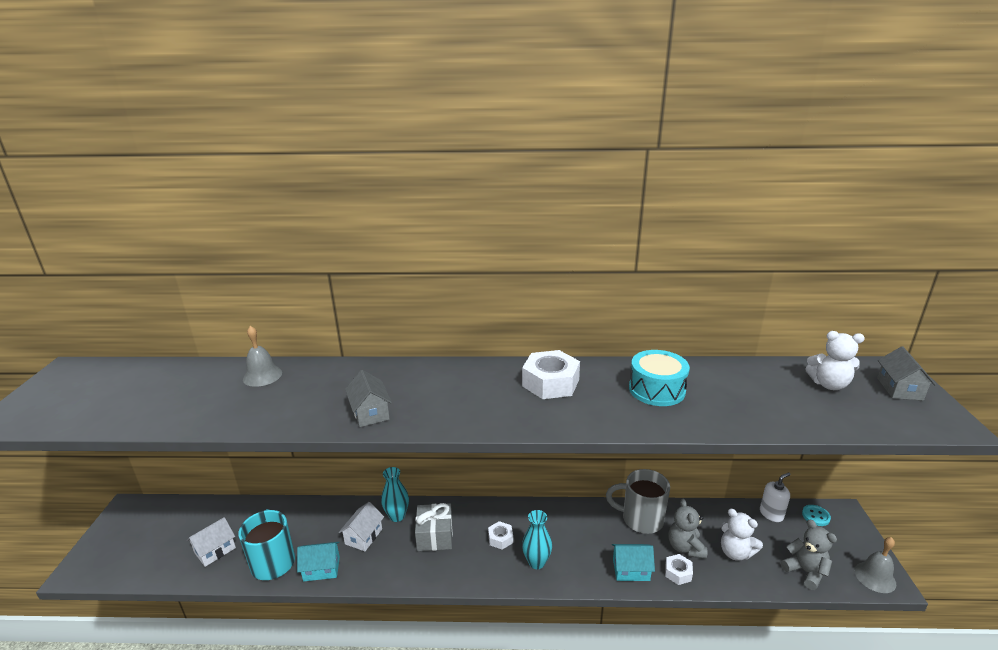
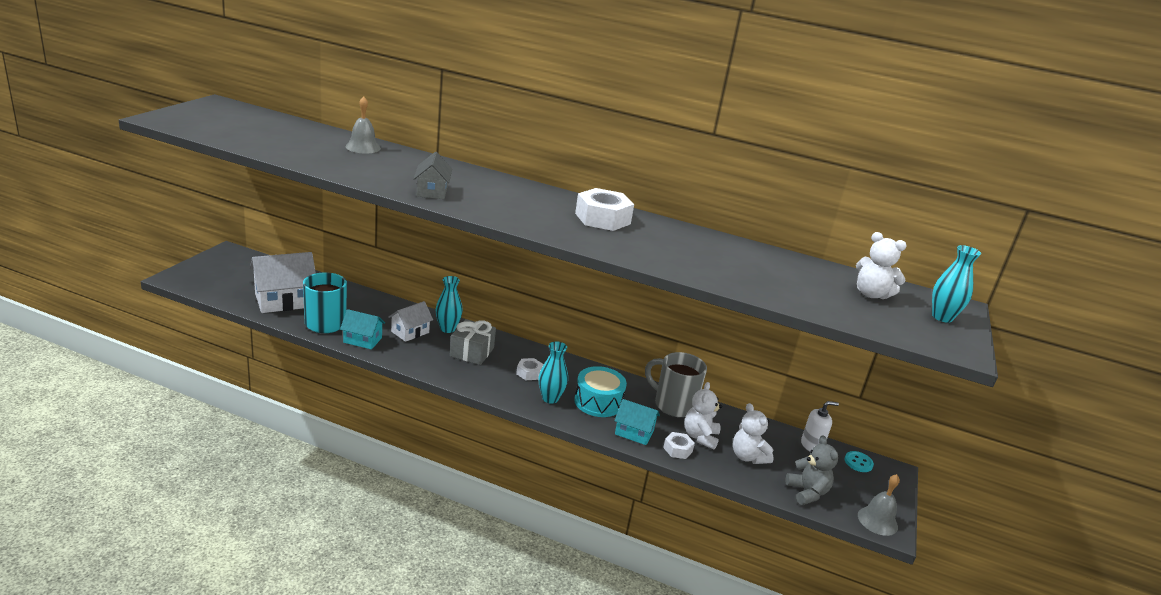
camera: 15 degrees right, 0 degrees up
white house [187,517,236,567] -> white house [250,252,316,313], size x1.73
turquoise drum [629,350,690,406] -> turquoise drum moved to [574,366,627,417]
grey teddy bear [668,499,707,558] -> white teddy bear [685,382,722,449]
grey house [877,346,936,400] -> turquoise vase [932,245,981,323]

